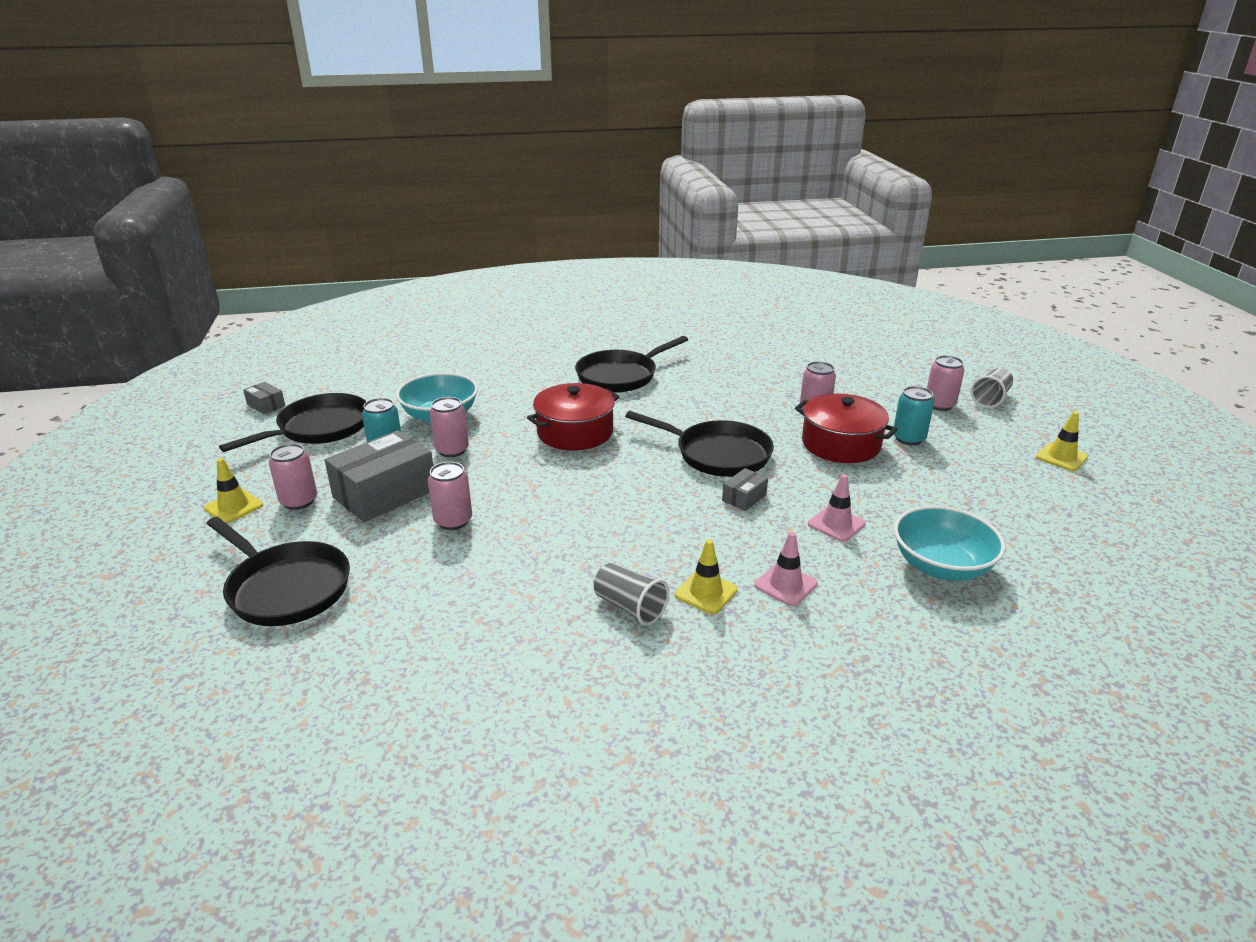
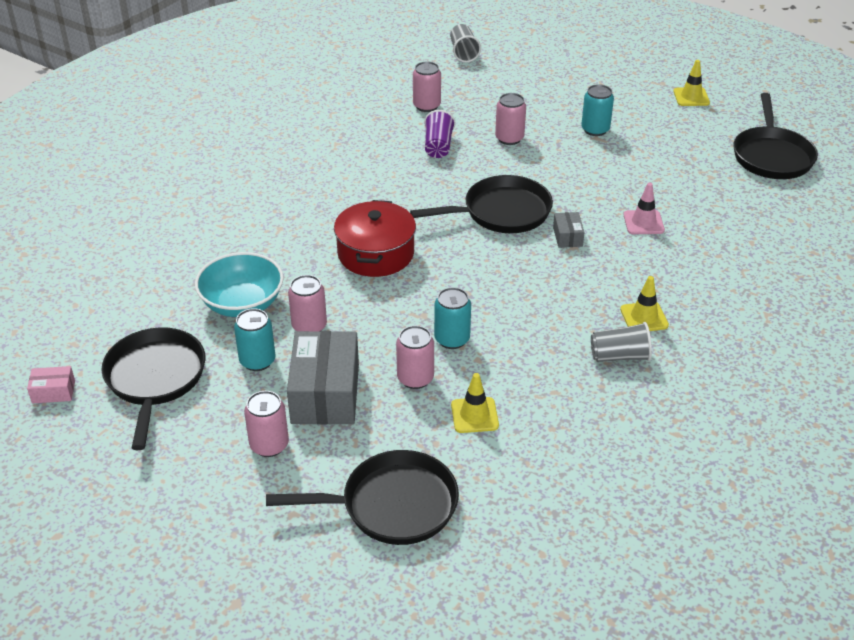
camera: 45 degrees left, 10 degrees up
yellow traffic cone [204,458,263,523] -> yellow traffic cone moved to [451,373,499,433]
grey box [243,382,285,414] -> pink box [27,366,75,404]
black pan [575,336,688,393] -> black pan moved to [734,93,818,179]
pink traffic cone [754,532,818,606] -> none
red pot [795,394,898,463] -> none
turquoise bowl [894,506,1006,581] -> none
pink can [927,355,964,411] -> pink can moved to [413,61,441,112]
grey cup [971,368,1013,408] -> grey cup moved to [450,24,481,63]
none -> purple cup [424,110,455,158]
none -> turquoise can [434,287,471,349]

